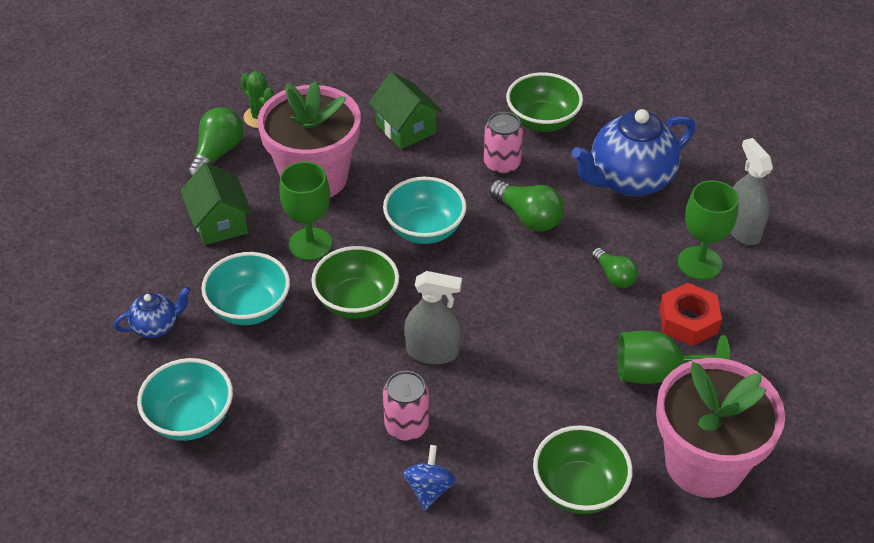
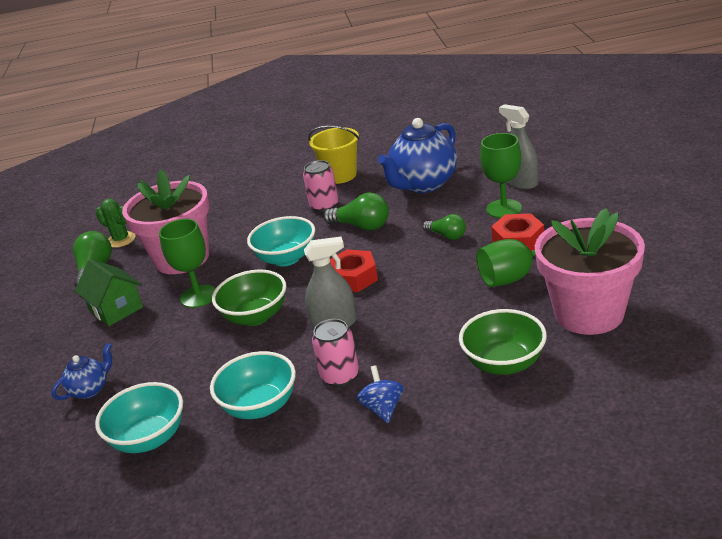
camera: 15 degrees left, 15 degrees down
turquoise bowl [201,252,290,325] -> turquoise bowl moved to [210,351,296,419]
green house [369,72,443,149] -> none
green bowl [506,72,583,132] -> yellow bucket [308,126,359,184]
none -> red nut [330,249,378,292]

